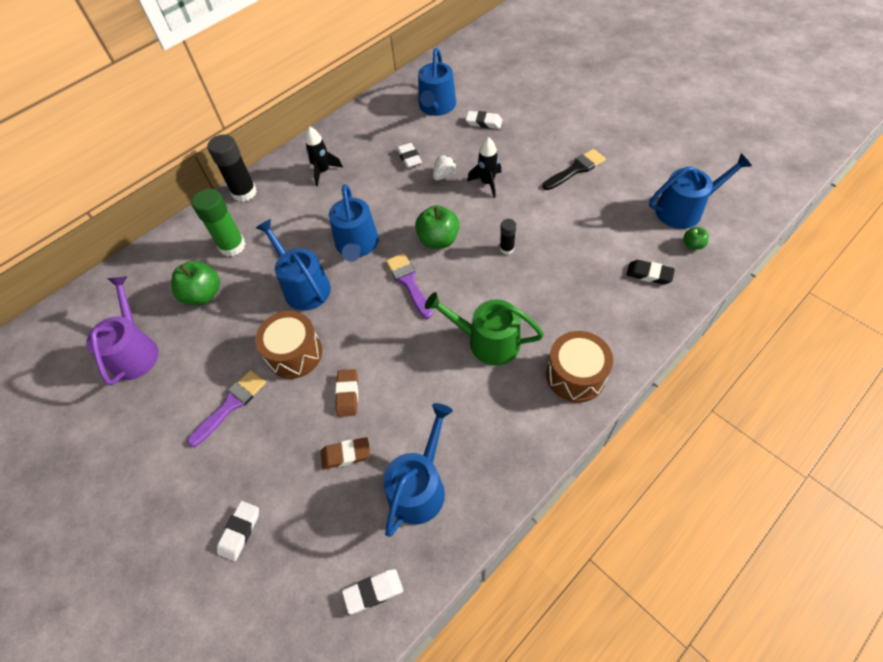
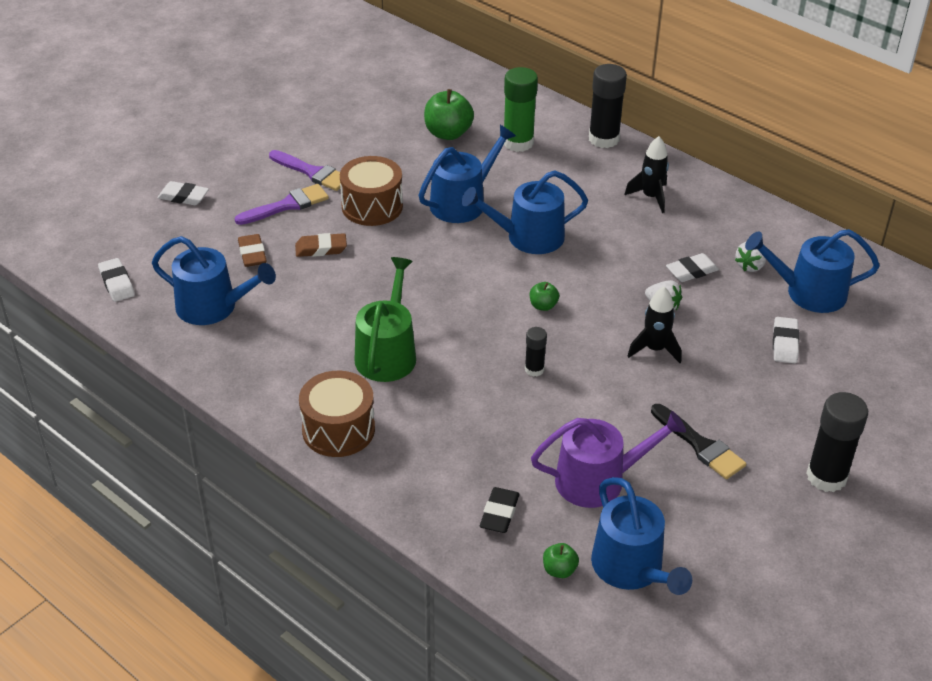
camera: 80 degrees right, 15 degrees down
purple watering can [86,276,159,385] -> purple watering can moved to [531,411,686,508]
purple brush [386,253,432,319] -> purple brush moved to [235,184,329,225]
green apple [415,205,460,249] -> green apple [530,282,559,311], size x0.52
none -> white strawberry [735,242,766,272]
none -> black glue stick [806,392,868,492]

